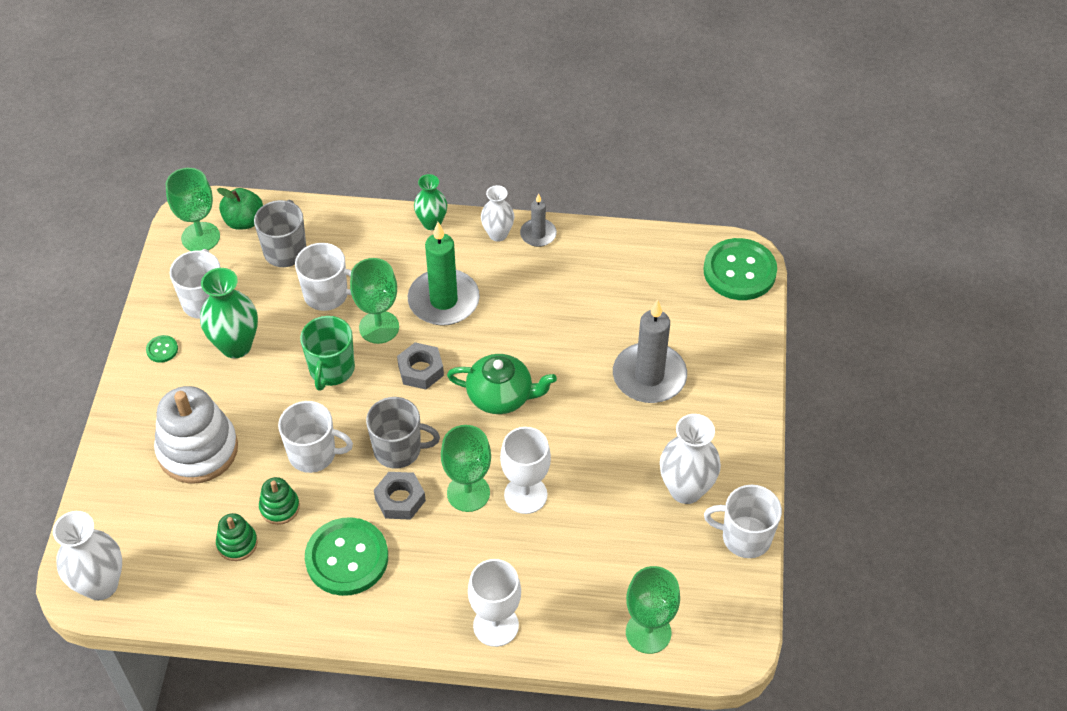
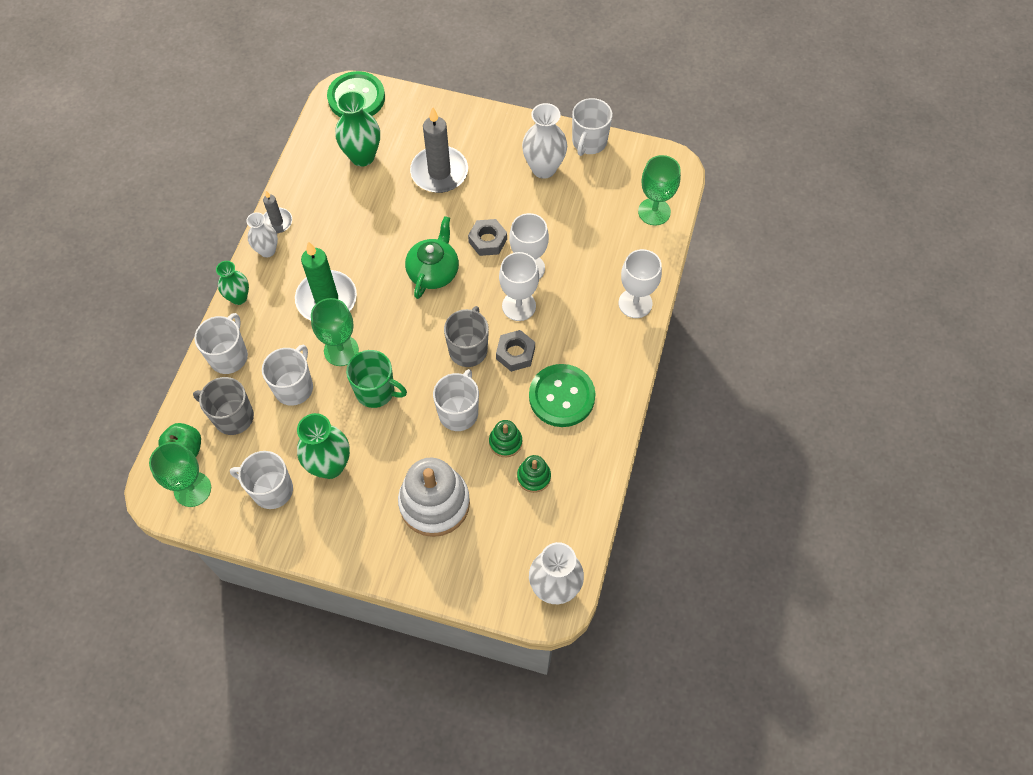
camera: 80 degrees left, 10 degrees up
green button [146,335,178,363] -> none
grey nut [397,342,444,389] -> grey nut moved to [468,219,507,256]
green goblet [441,425,491,512] -> white goblet [499,252,539,321]
none -> white mug [194,313,248,374]
none -> green vase [335,91,380,167]

